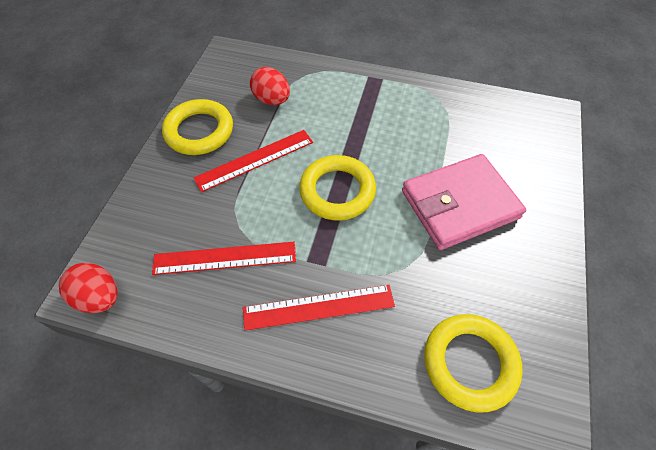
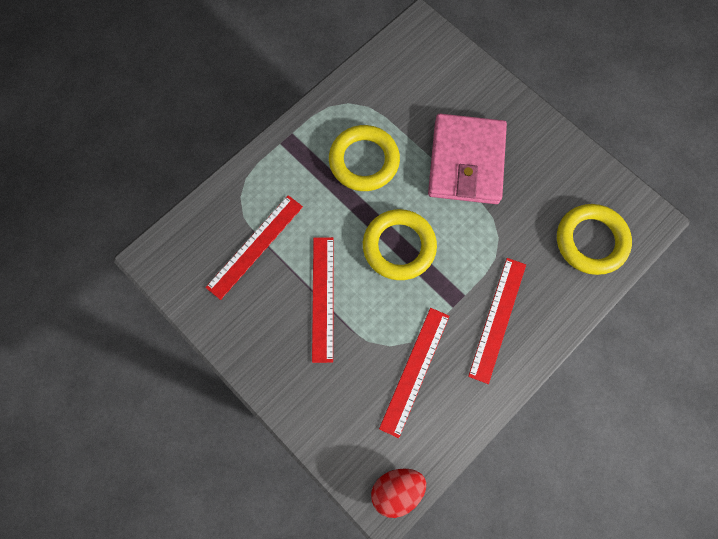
camera: 60 degrees left, 15 degrees up
yellow ring [162,99,233,155] -> yellow ring moved to [329,125,400,191]
red egg [250,67,290,105] -> red ruler [205,195,303,300]

